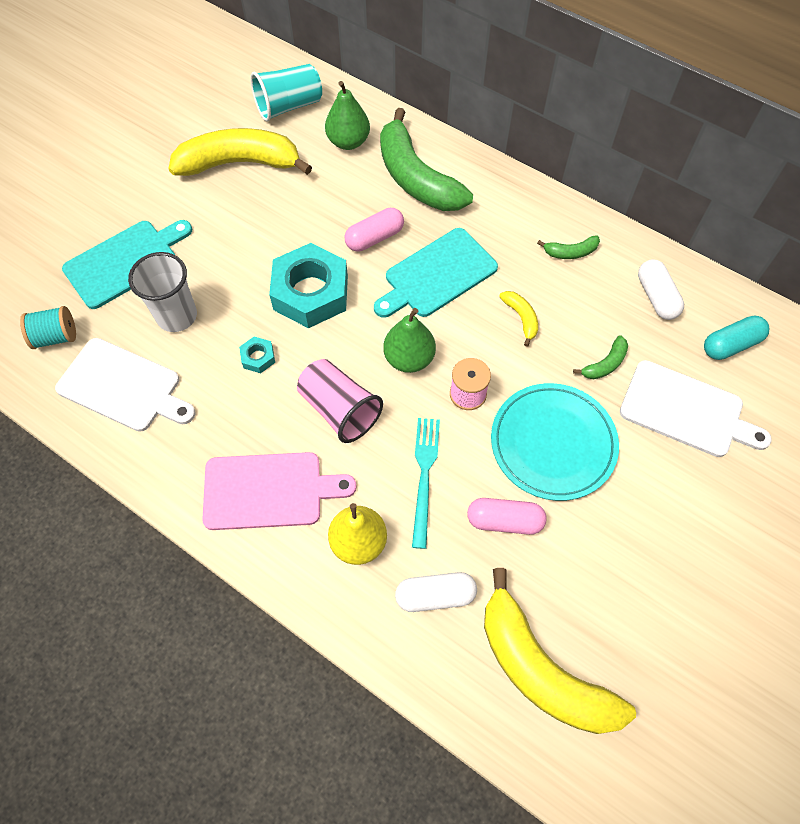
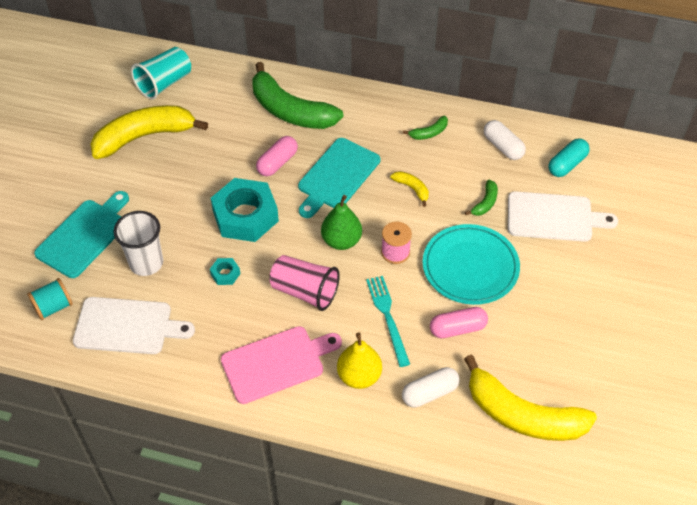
camera: 20 degrees left, 10 degrees down
green pear [325,81,370,150] -> none

